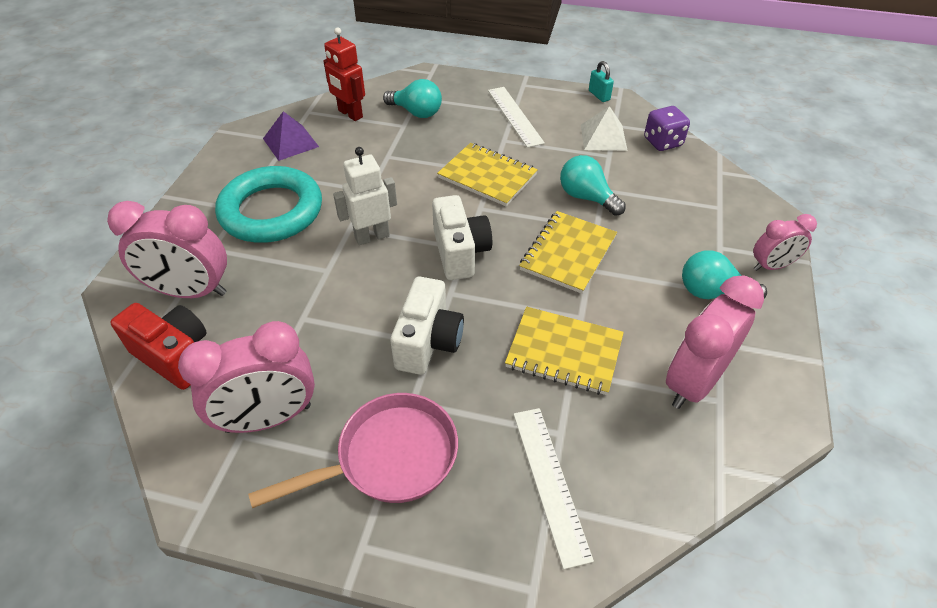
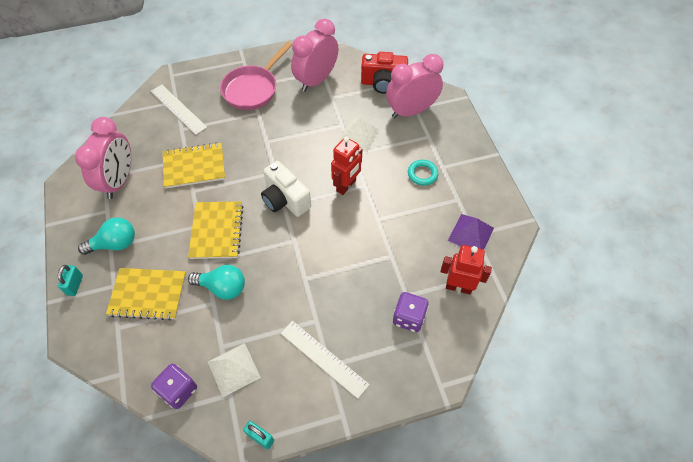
camera: 150 degrees right, 10 degrees up
turquoise ring [215,166,322,243] -> turquoise ring [408,160,438,186], size x0.42
white robot [333,147,397,245] -> red robot [331,137,362,195]
turquoise light bulb [383,79,442,118] -> purple dice [393,292,429,332]
white camera [390,277,464,375] -> none
yellow notebook [437,143,538,206] -> yellow notebook moved to [106,268,186,320]
pink clock [753,214,817,271] -> turquoise padlock [58,265,83,296]
none -> white pyramid [338,118,379,153]

